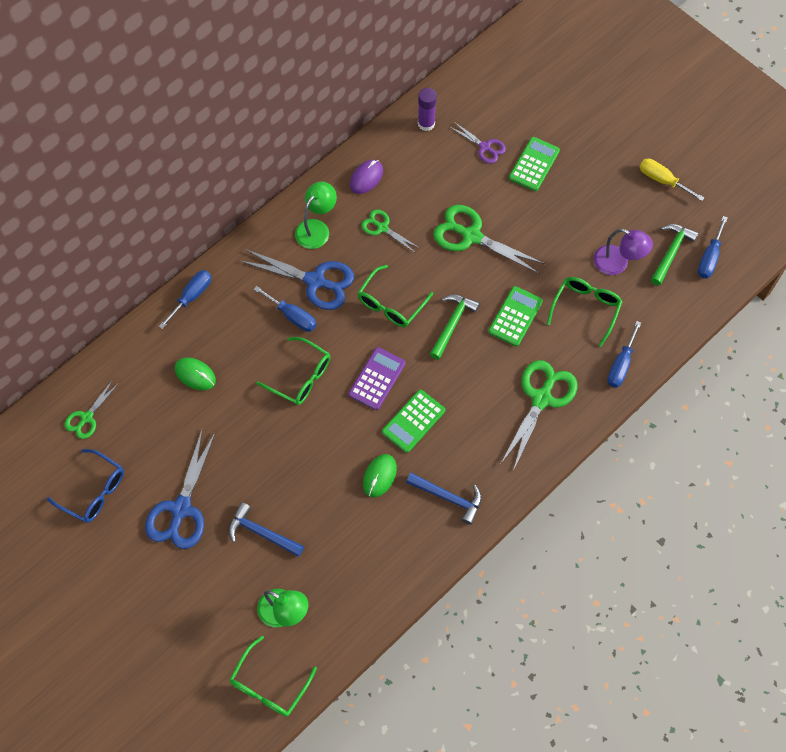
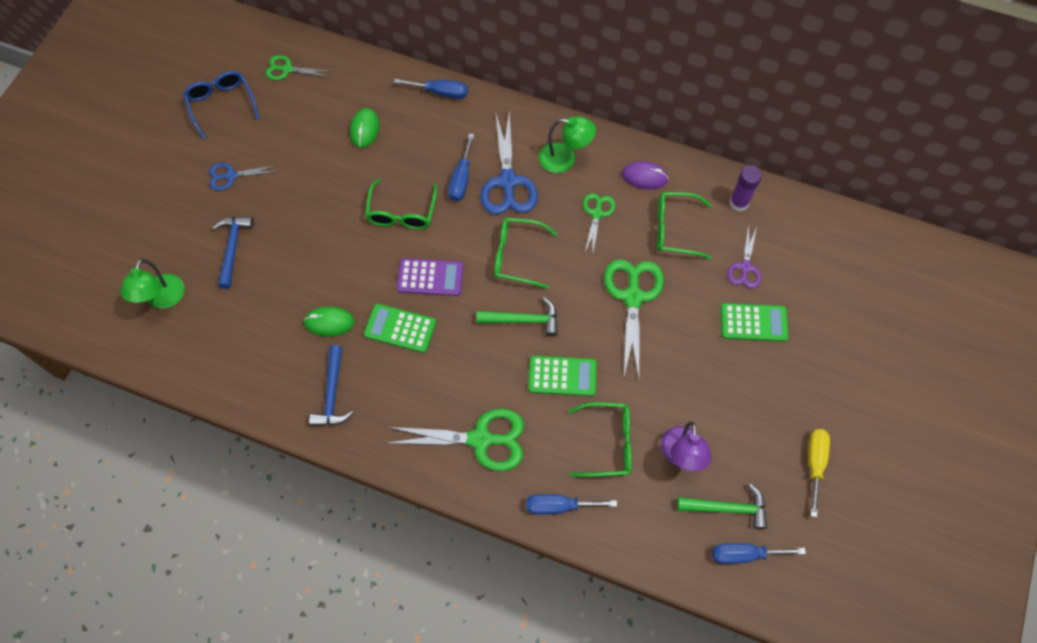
camera: 65 degrees right, 0 degrees up
blue glasses [47,449,124,523] -> blue glasses turned 150 degrees clockwise [183,71,260,139]
blue scissors [145,430,216,549] -> blue scissors [209,163,278,191], size x0.56
green glasses [229,636,317,717] -> green glasses moved to [657,192,711,259]

